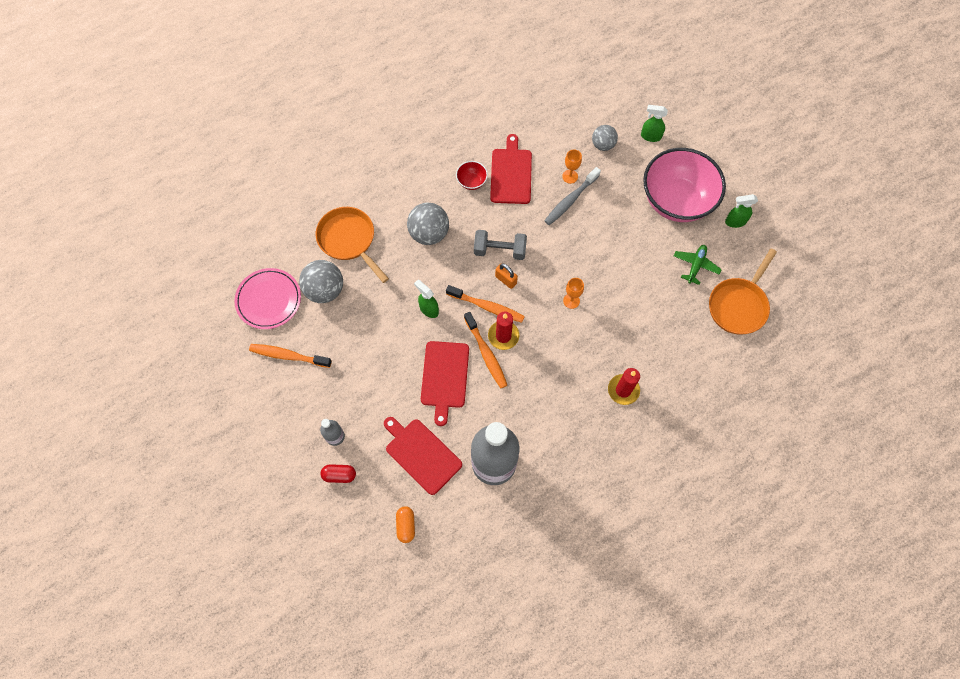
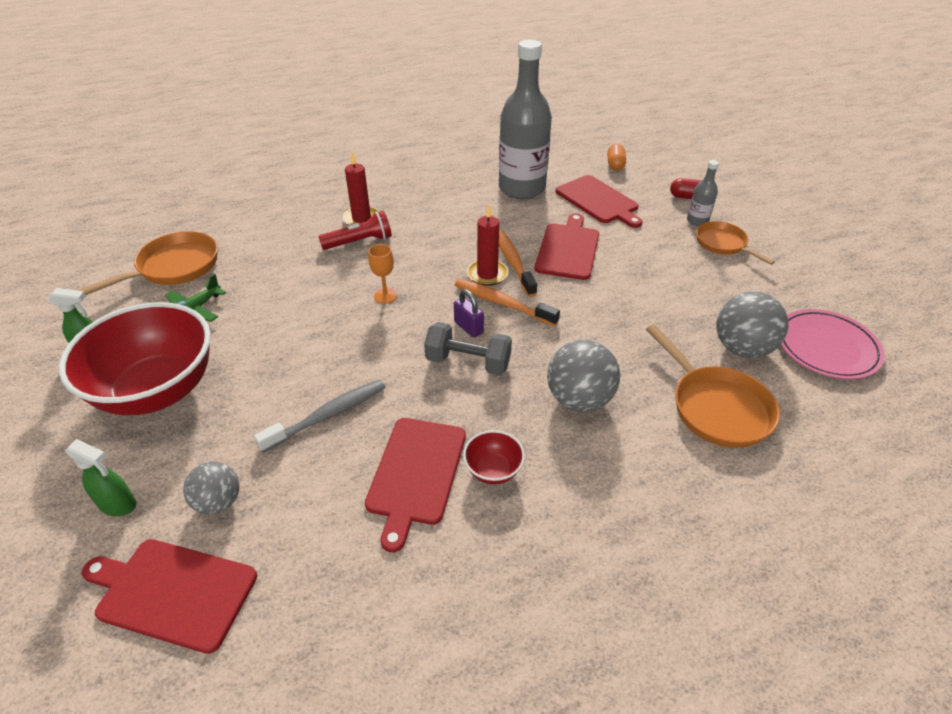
camera: 170 degrees left, 25 degrees down
orange toothbrush [249,344,332,368] -> none
green spray bottle [414,280,439,318] -> none
orange padlock [495,263,518,289] -> purple padlock [454,289,484,338]
orange goblet [562,149,582,184] -> none
pink bowl [643,148,726,222] -> red bowl [59,302,211,415]
none -> red cutting board [82,539,257,654]
none -> red flashlight [318,211,392,250]
none -> orange pan [696,221,775,265]

